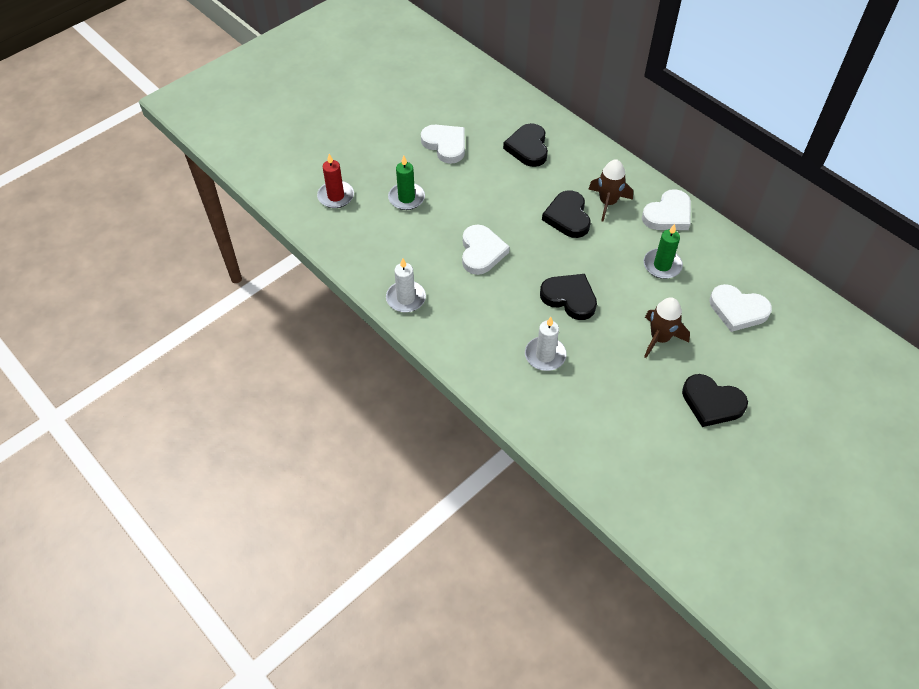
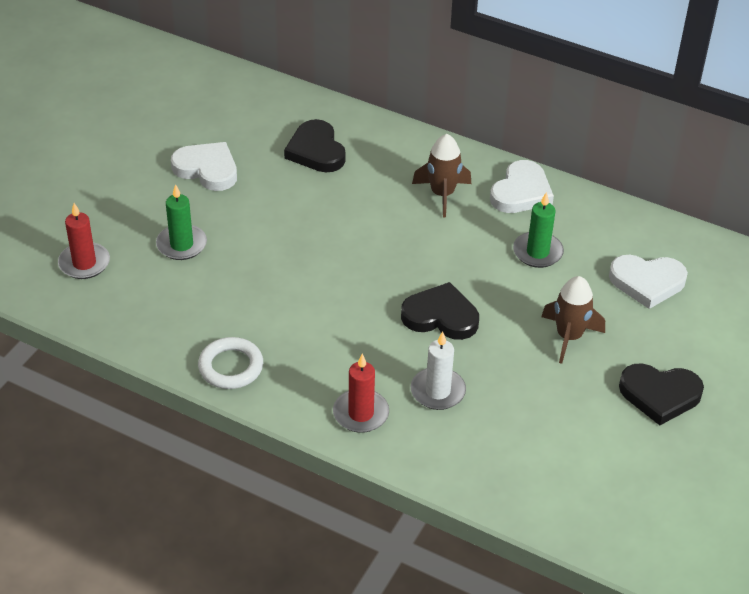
camera: 20 degrees left, 10 degrees down
white candle [386,258,426,313] -> white ring [198,337,263,389]
white heart [462,225,510,275] -> none
black heart [542,190,590,238] -> none
none -> red candle [333,354,389,433]

